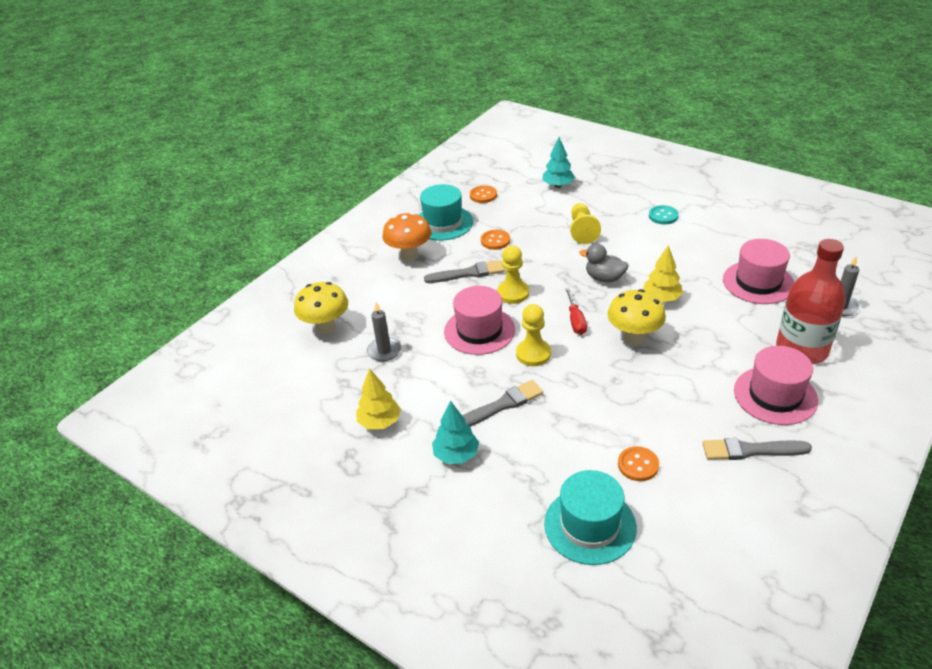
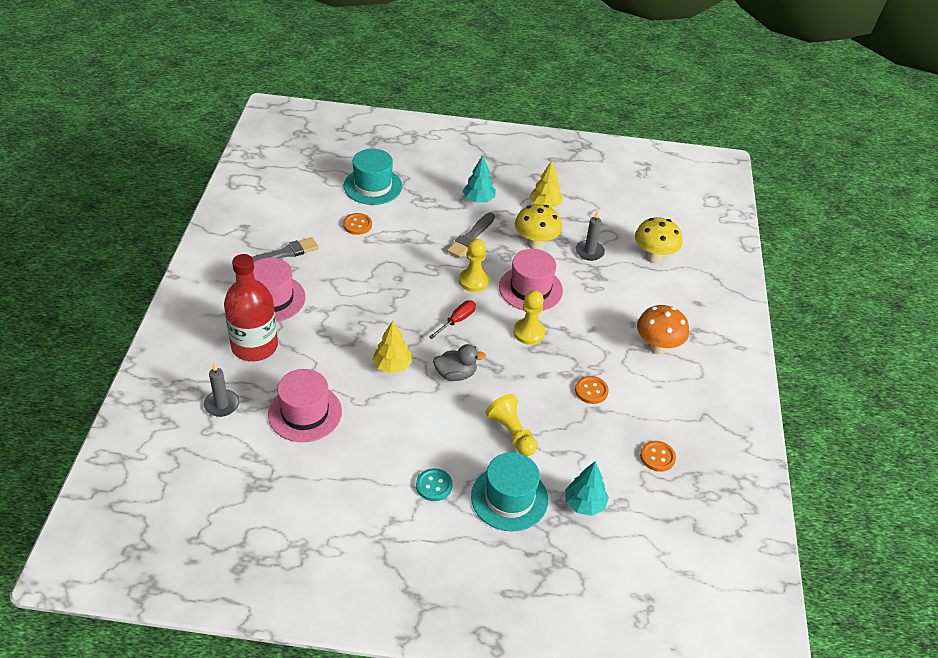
camera: 145 degrees right, 5 degrees up
turquoise hat [419,184,473,241] -> turquoise hat moved to [471,452,548,531]
grey brush [424,260,505,283] -> none
red screwdriver [565,288,587,335] -> red screwdriver turned 75 degrees clockwise [429,300,476,339]
yellow mushroom [608,289,666,345] -> yellow mushroom moved to [515,204,562,250]

